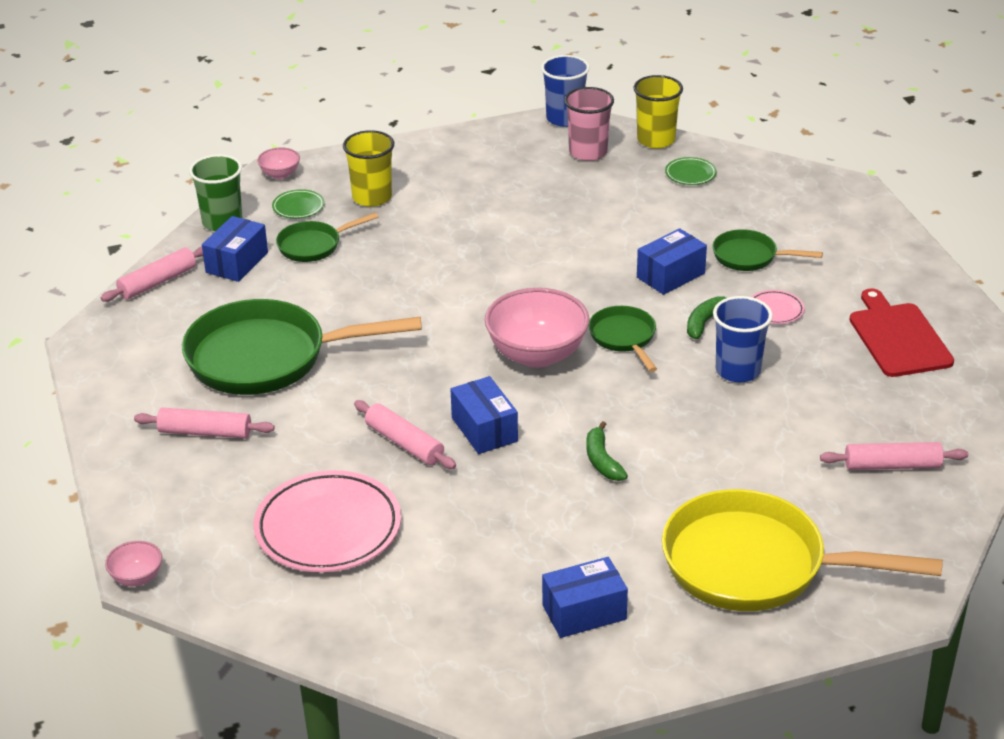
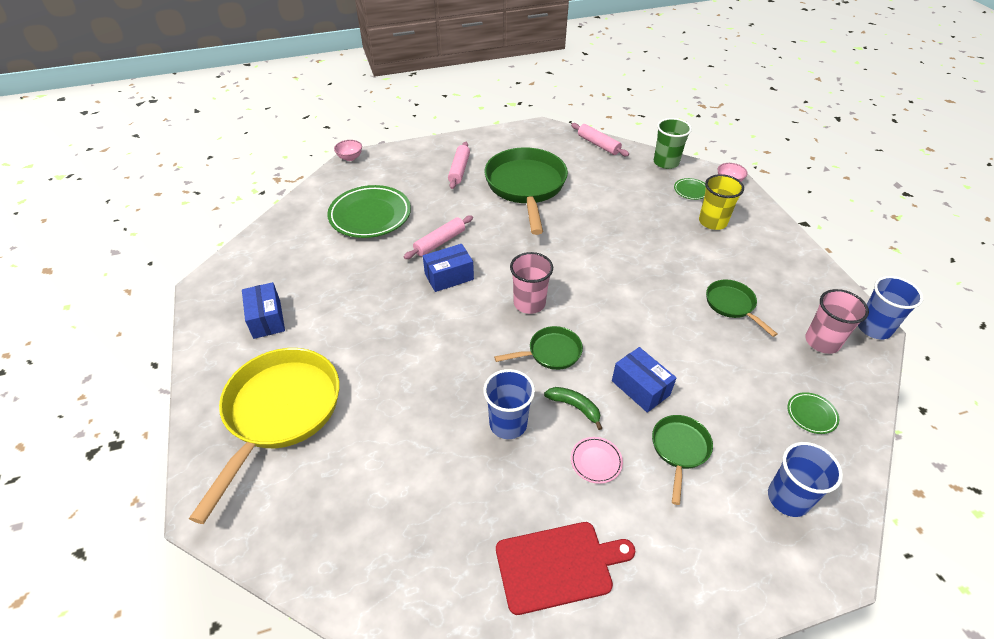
camera: 90 degrees right, 10 degrees up
blue box [202,216,268,282] -> none
pink plate [253,470,401,572] -> green plate [327,185,411,238]
green pan [276,213,378,262] -> green pan moved to [706,280,778,337]
pink bowl [485,288,590,368] -> pink cup [510,252,553,314]
green banana [586,421,628,481] -> none
yellow cup [633,75,683,148] -> none
pink rolling pin [820,442,968,470] -> none
none -> blue cup [768,442,843,517]

